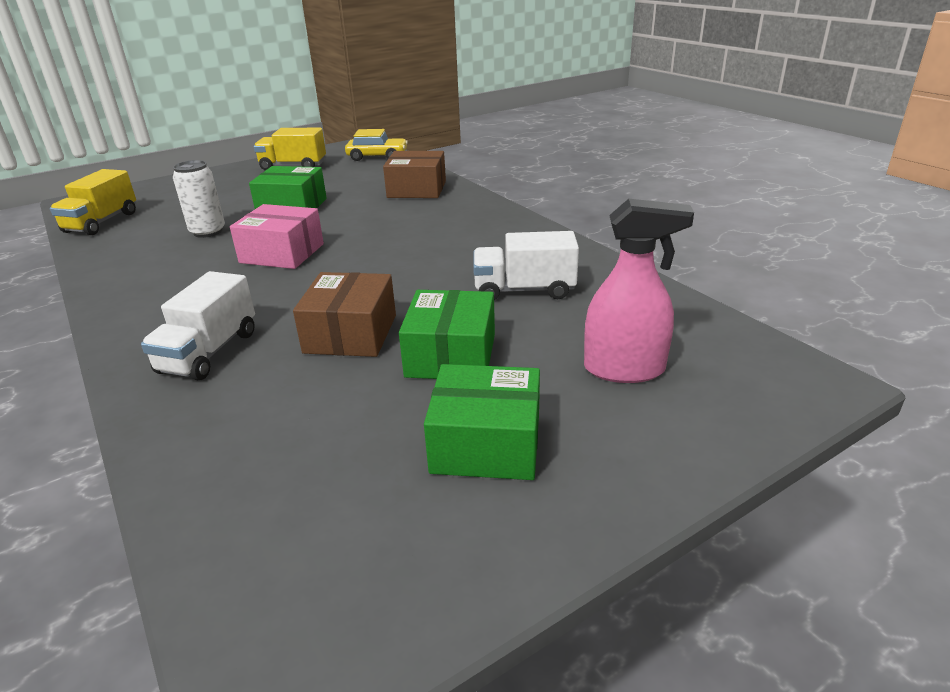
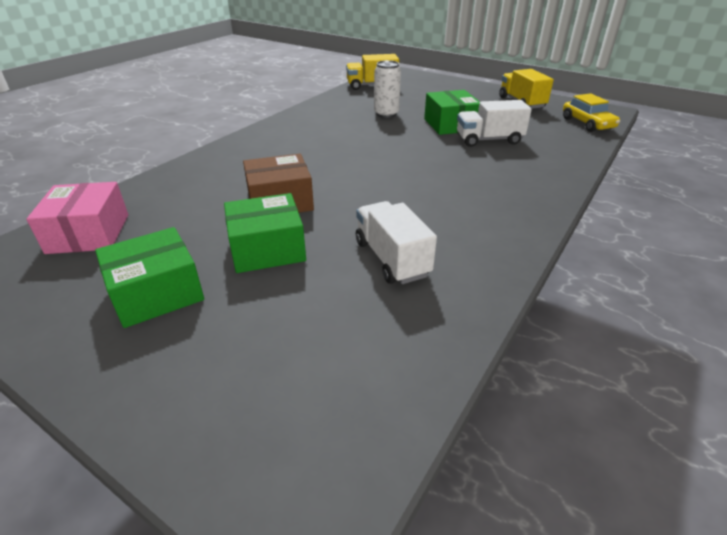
camera: 65 degrees right, 5 degrees up
white truck [141,271,255,380] -> white truck moved to [457,100,532,147]
pink box [230,204,324,269] -> pink box moved to [26,182,128,254]
brown box [383,151,446,198] -> none
green box [424,364,540,480] -> green box turned 75 degrees clockwise [95,227,204,328]
pink spray bottle [584,199,694,383] -> none

